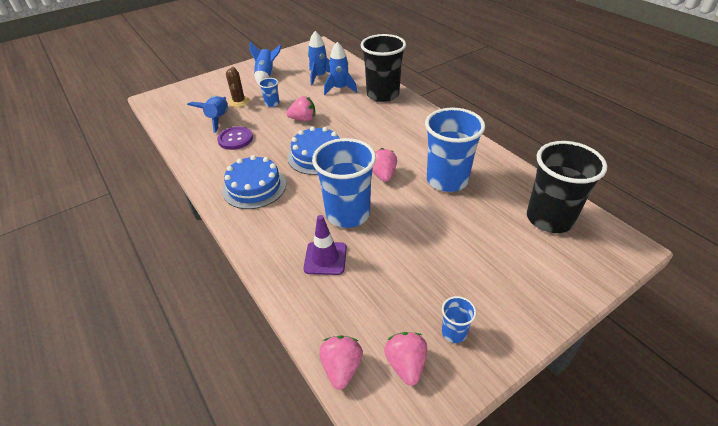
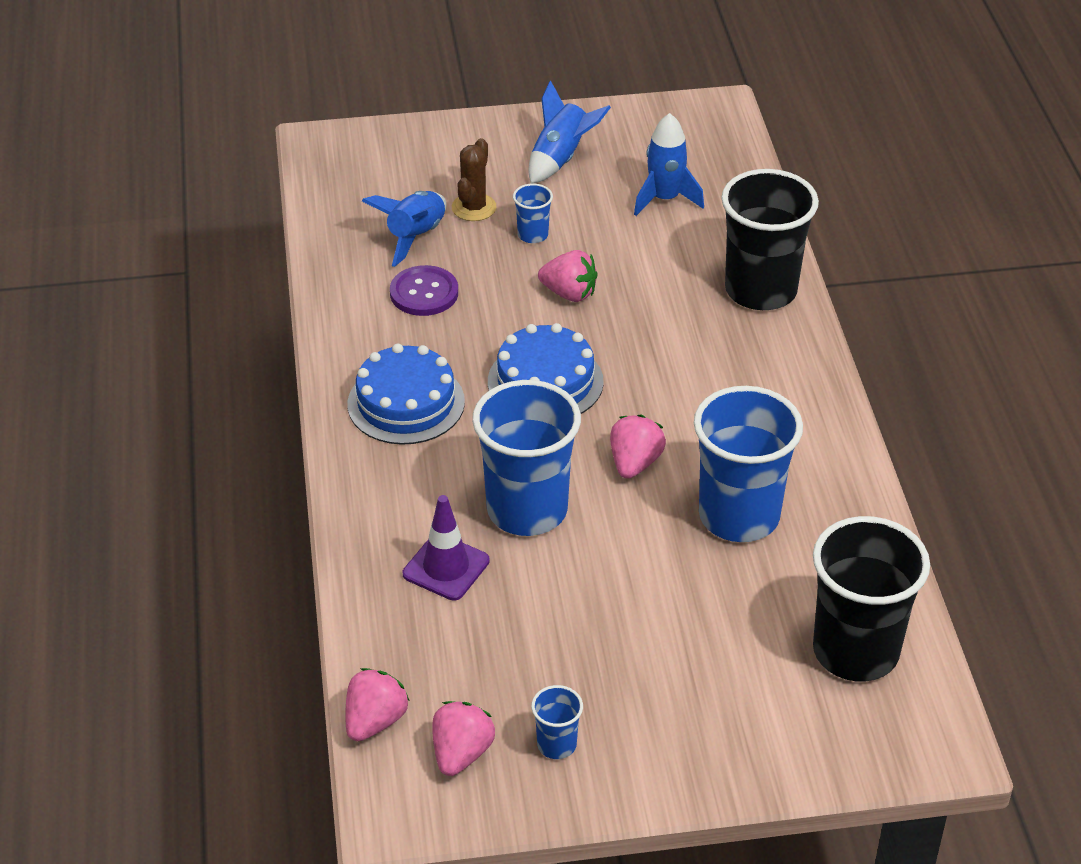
camera: 25 degrees right, 0 degrees up
blue rocket [324,42,357,95] -> none

